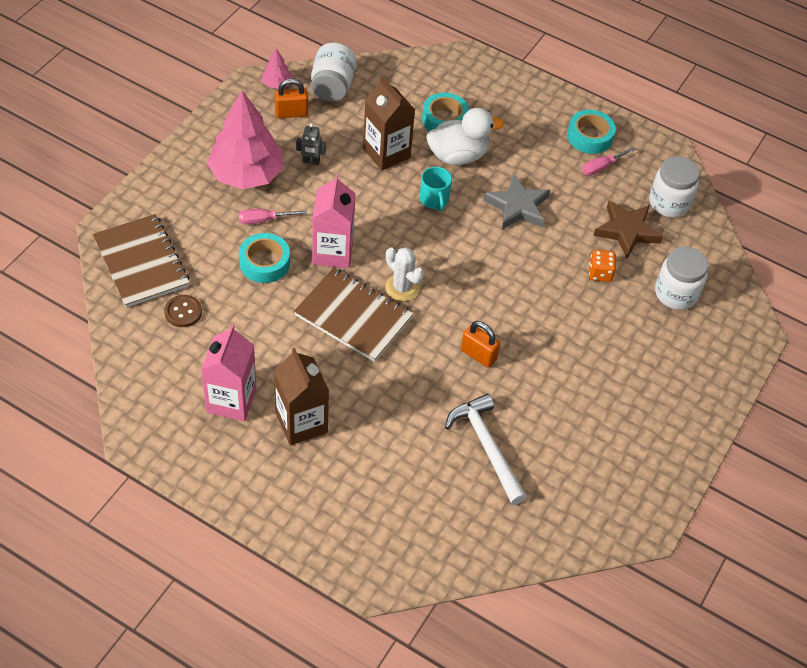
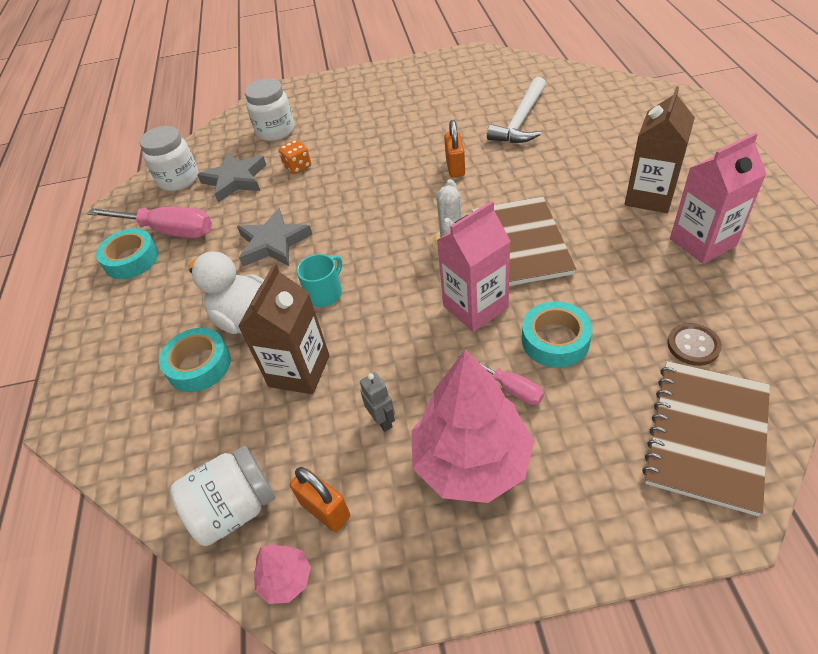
camera: 120 degrees left, 5 degrees down
pink screwdriver [582,147,636,176] -> pink screwdriver [87,207,212,238], size x1.91
brown star [593,200,663,258] -> grey star [197,152,266,203]

